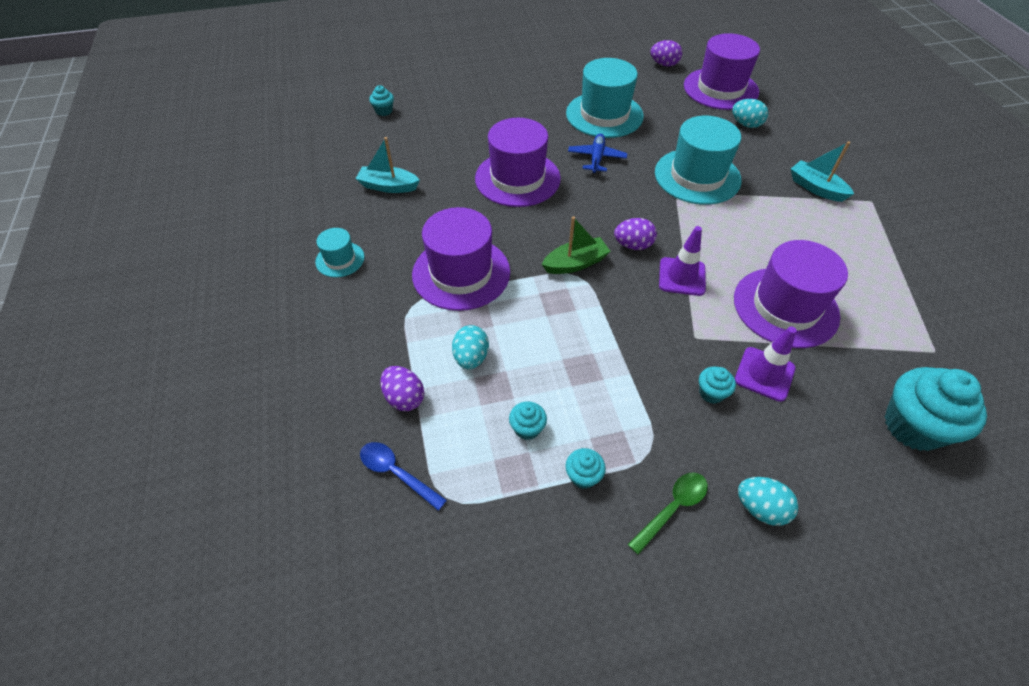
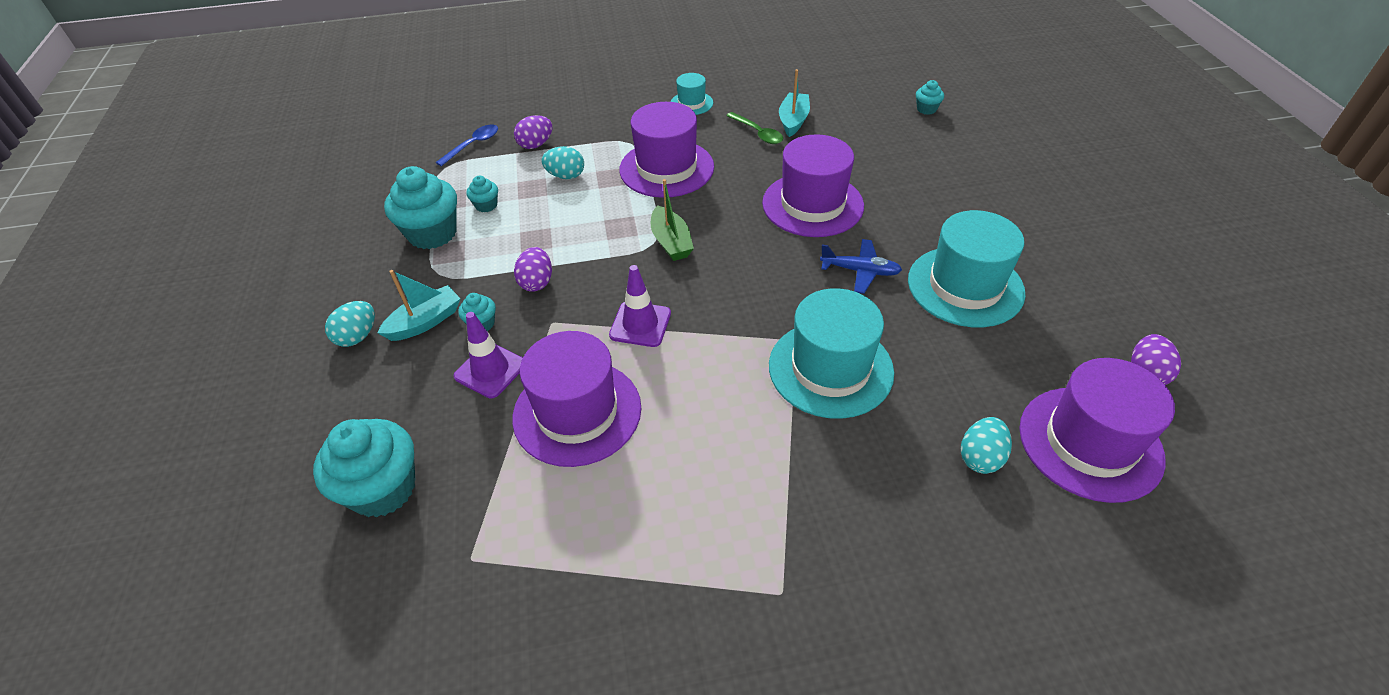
camera: 95 degrees right, 5 degrees down
turquoise cupcake [565,448,606,489] -> turquoise cupcake [384,166,457,249], size x2.14
purple egg [614,218,657,250] -> purple egg moved to [514,247,552,292]
green spoon [627,472,708,555] -> green spoon moved to [726,112,783,144]
turquoise boat [791,141,854,202] -> turquoise boat moved to [378,270,461,341]

